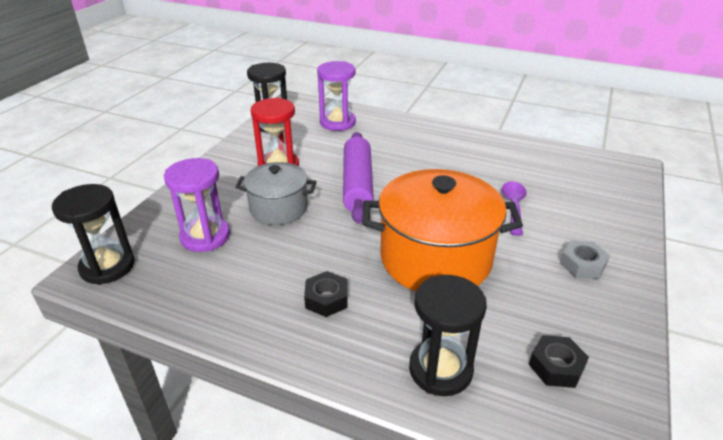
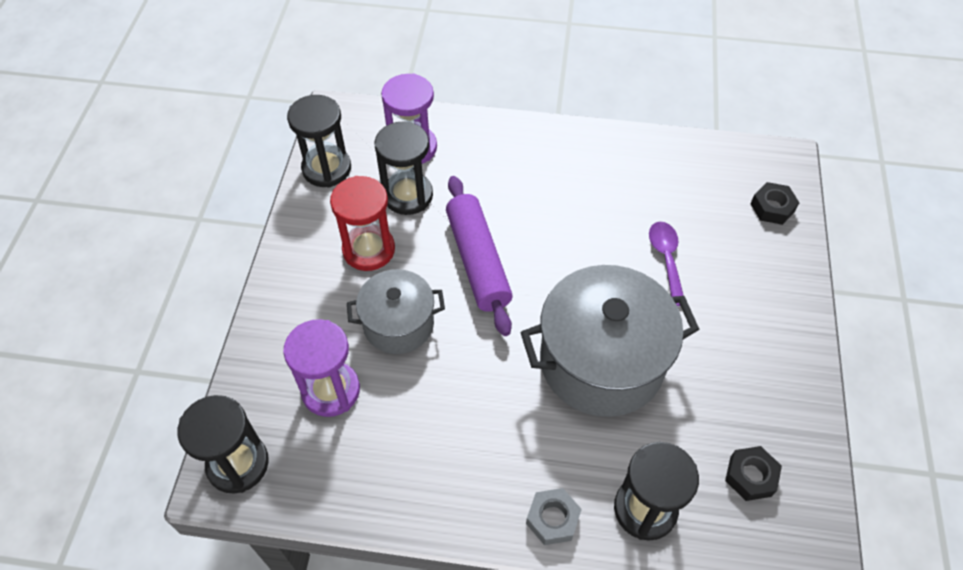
camera: 15 degrees left, 20 degrees up
black nut [304,271,348,317] -> black nut moved to [750,182,799,225]
orange pot [363,169,523,291] -> grey pot [520,265,699,417]
grey nut [560,240,610,279] -> grey nut moved to [526,488,582,545]
none -> black hourglass [374,121,433,215]

